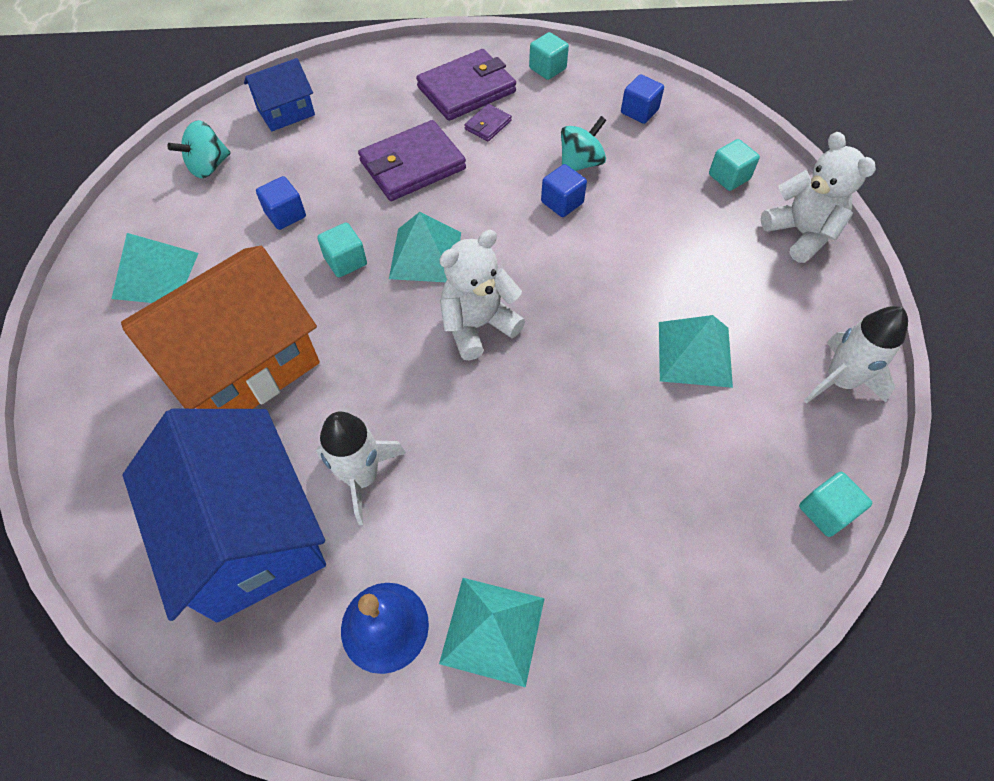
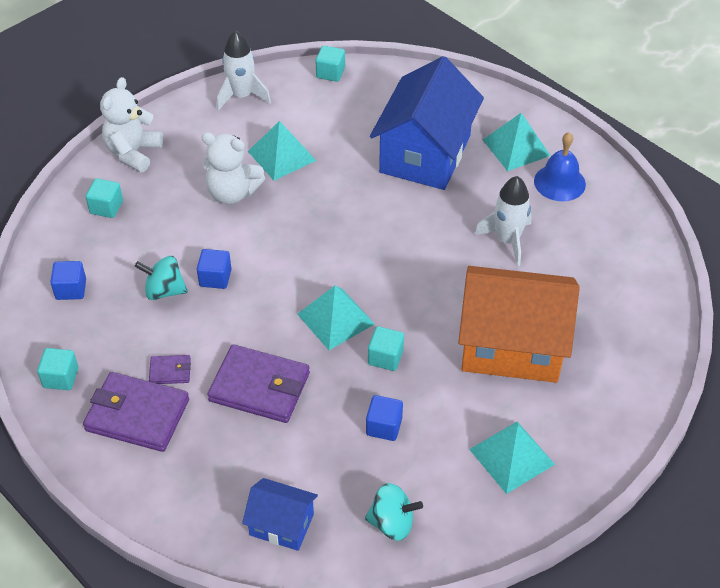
camera: 130 degrees left, 10 degrees down
blue house [123,409,326,622] -> blue house moved to [370,56,484,190]
white teddy bear [439,230,525,361] -> white teddy bear moved to [201,132,265,204]

